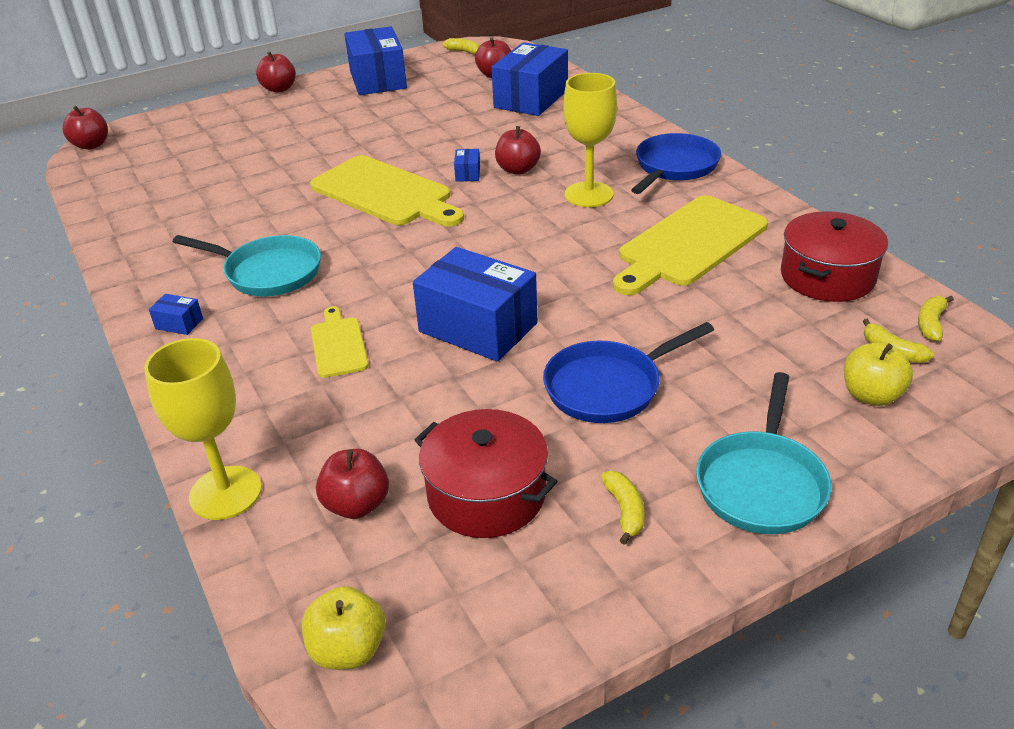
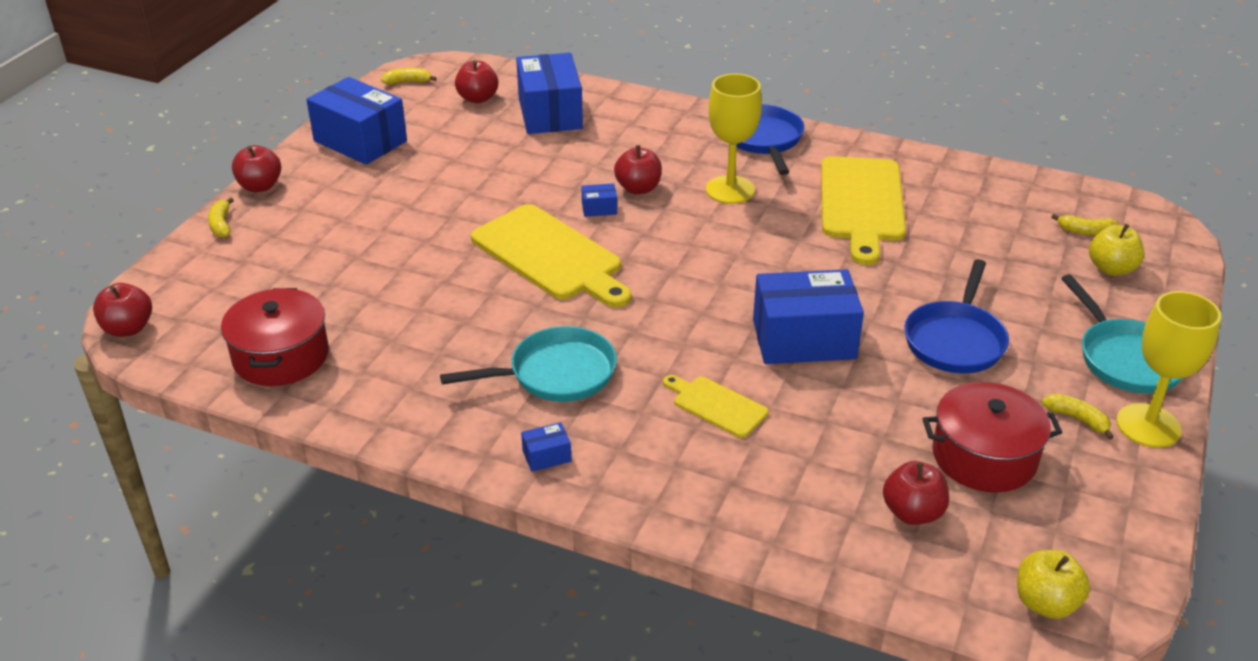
camera: 40 degrees left, 0 degrees up
yellow goblet [144,338,262,520] -> yellow goblet moved to [1116,291,1221,448]
yellow cutting board [310,155,464,227] -> yellow cutting board turned 45 degrees clockwise [471,204,632,308]
blue box [454,149,480,182] -> blue box turned 60 degrees counterclockwise [581,183,617,217]
red pot [781,211,888,302] -> red pot moved to [221,288,329,386]
yellow banana [918,296,954,341] -> yellow banana moved to [208,197,234,238]

